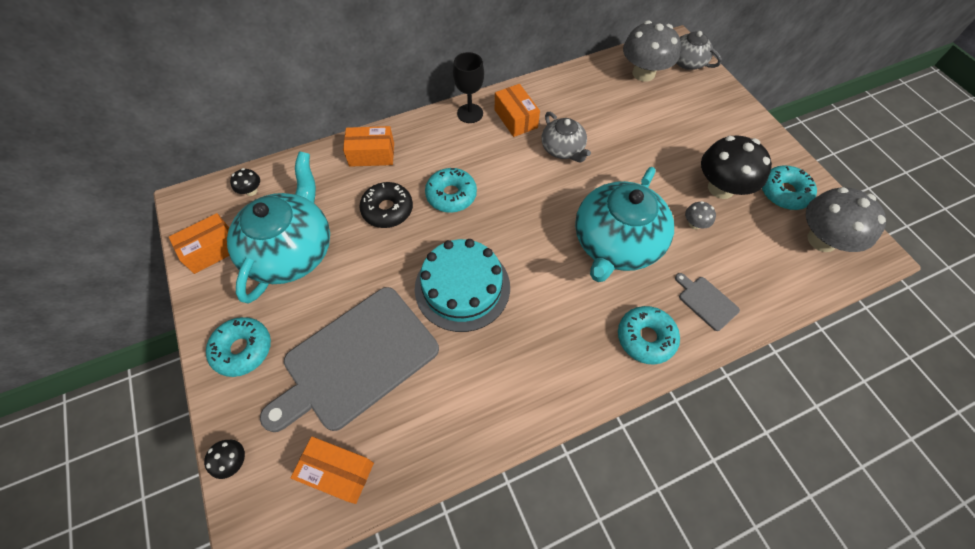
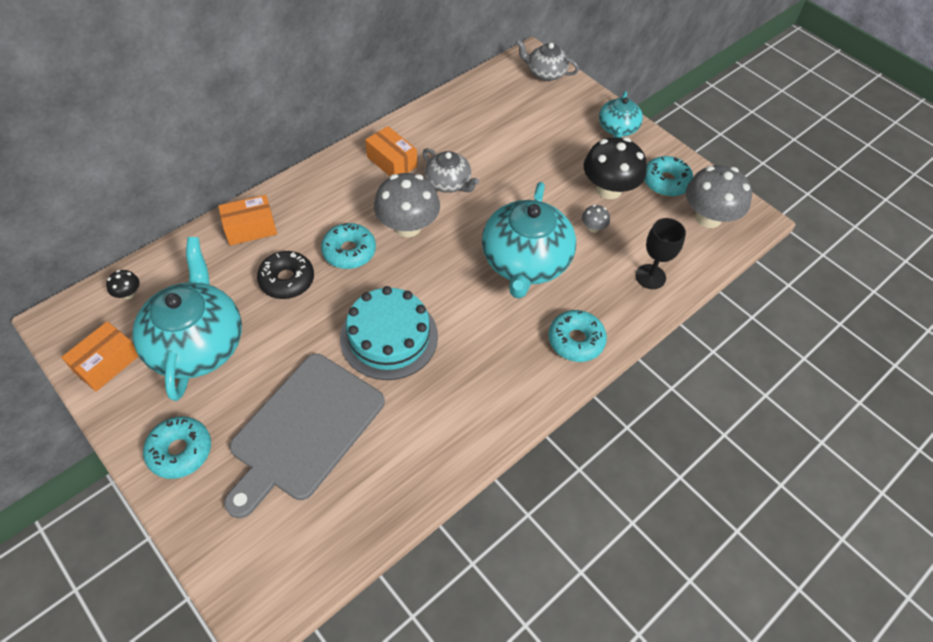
camera: 20 degrees left, 5 degrees down
black mushroom [204,440,245,479] -> none
orange box [291,437,374,504] -> none
black goblet [453,52,484,123] -> black goblet moved to [635,218,686,289]
grey mushroom [623,20,681,82] -> grey mushroom moved to [374,173,440,237]
grey cutting board [675,273,740,331] -> none
none -> turquoise teapot [599,91,643,138]

